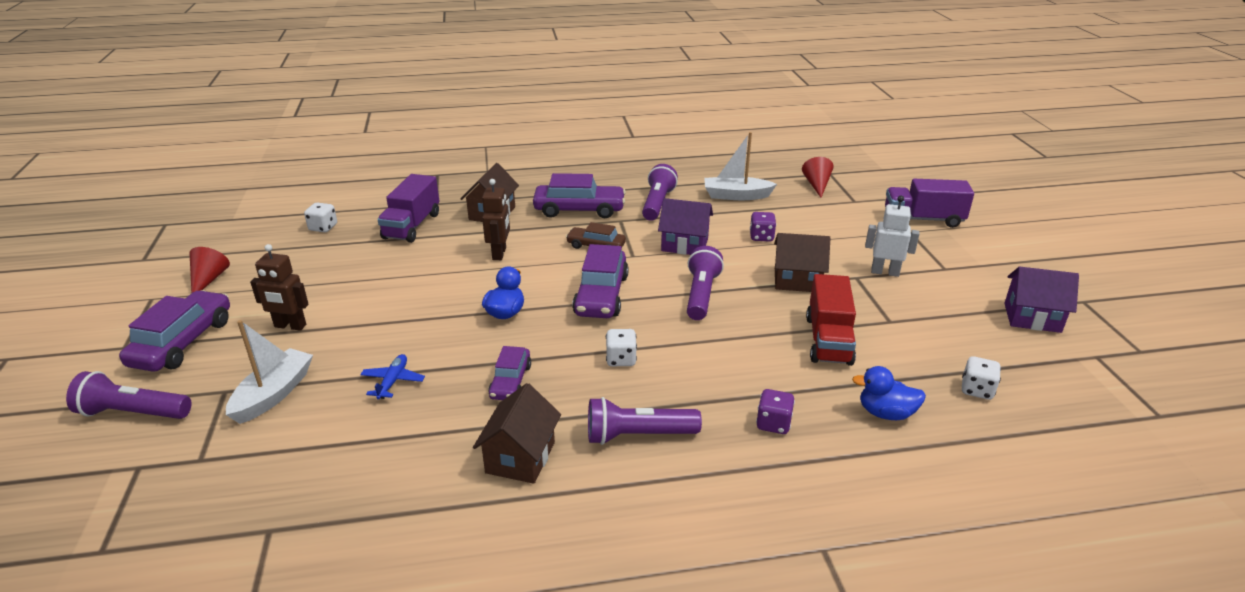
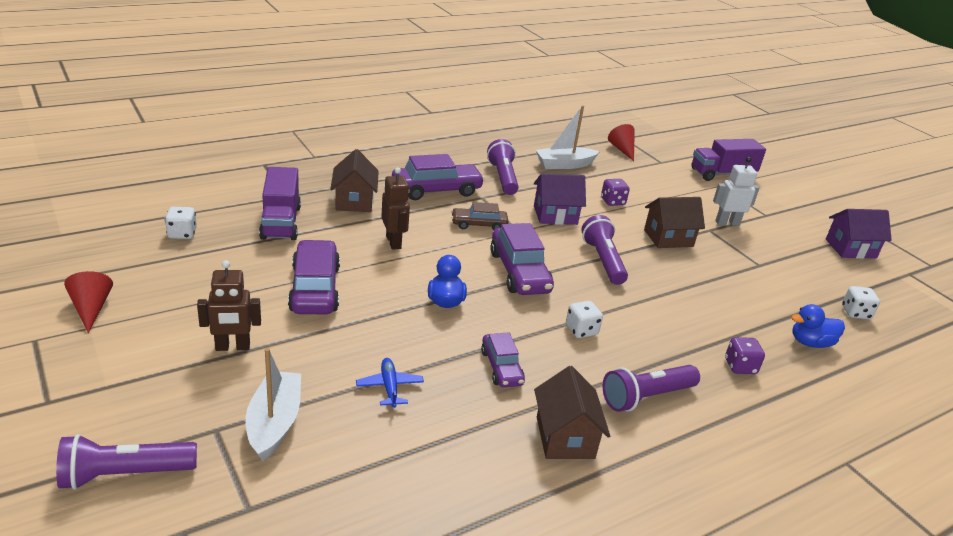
camera: 25 degrees left, 0 degrees up
purple car [119,290,230,372] -> purple car moved to [288,240,340,314]
red truck [806,274,856,366] -> none

